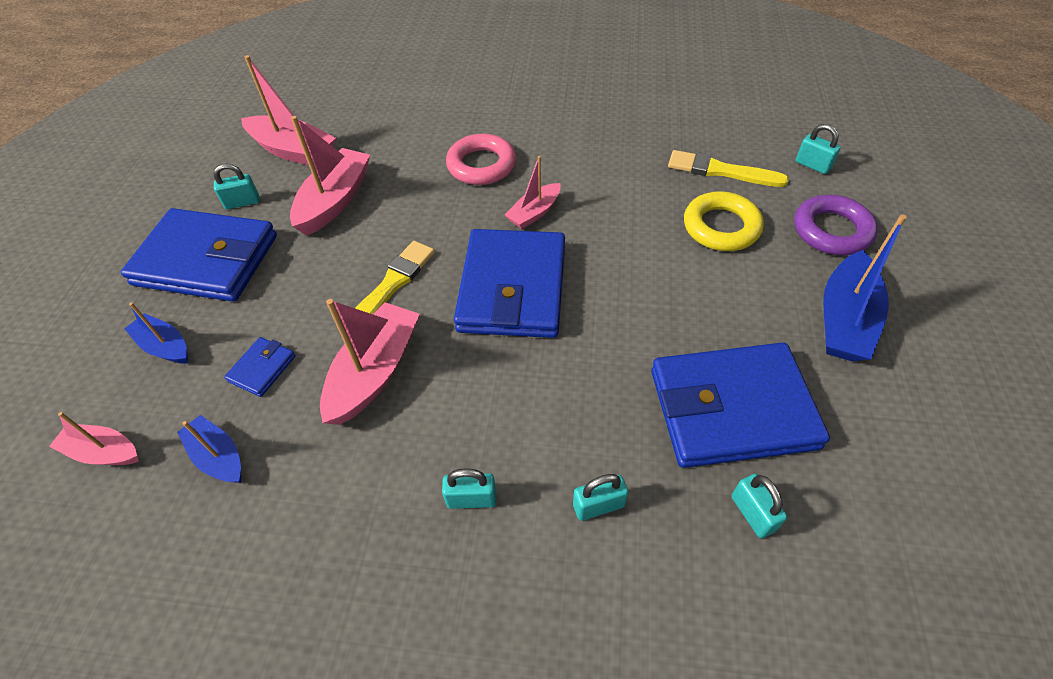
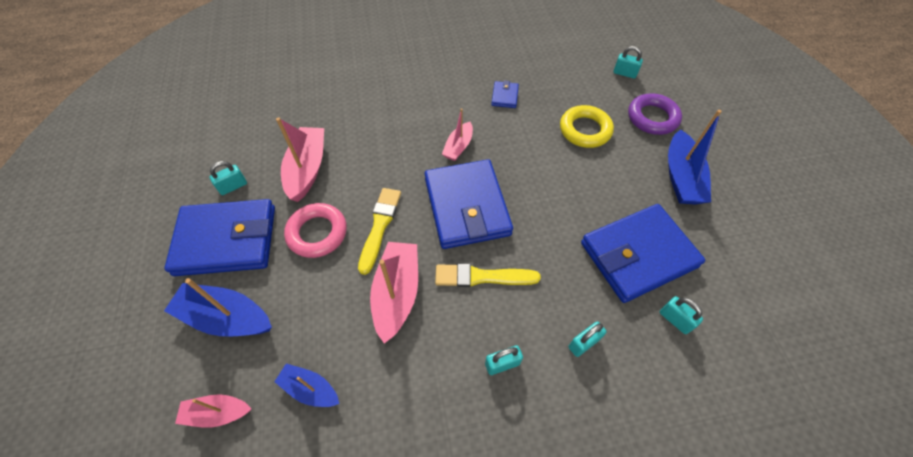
camera: 20 degrees left, 5 degrees up
blue boat [125,302,188,364] -> blue boat [164,278,272,337], size x1.68
blue wallet [224,337,295,397] -> blue wallet moved to [491,80,519,108]
pink boat [241,55,336,165] -> none
pink ring [446,134,516,185] -> pink ring moved to [284,203,347,258]
yellow brush [668,150,789,187] -> yellow brush moved to [435,264,541,287]

